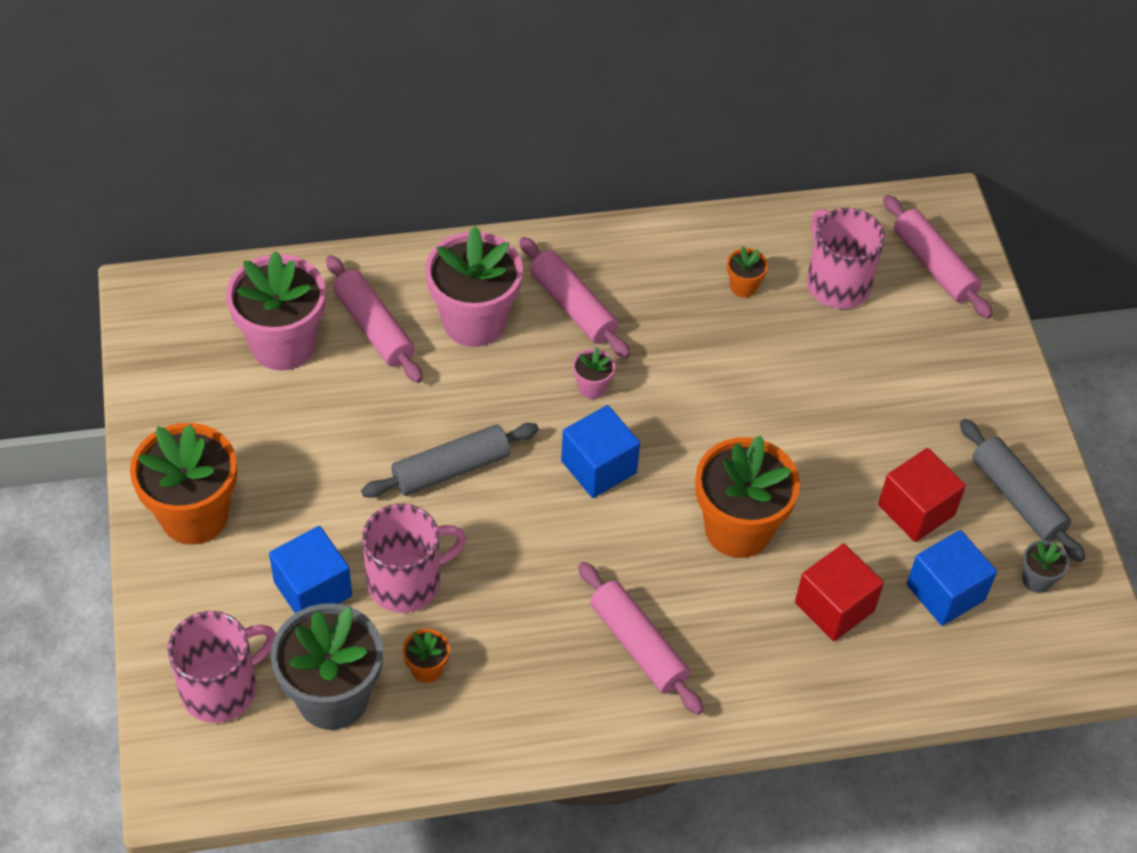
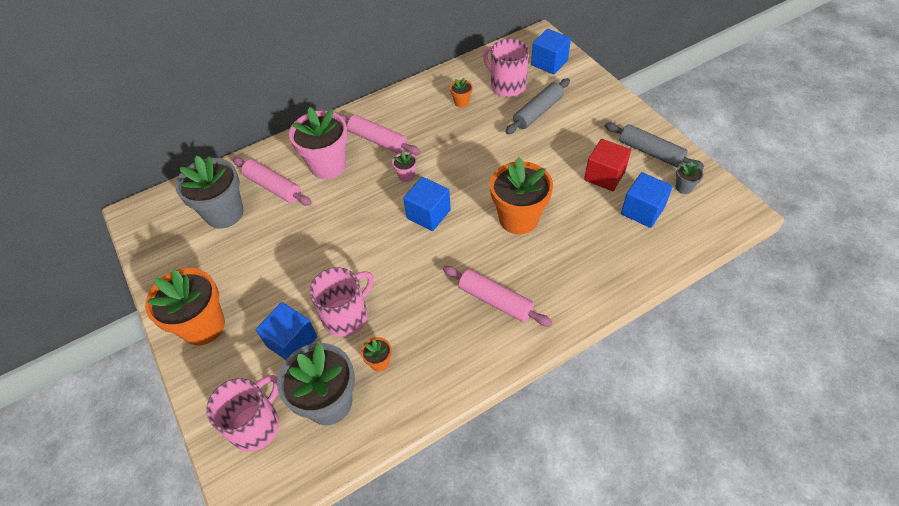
camera: 15 degrees left, 0 degrees up
pink flower pot [226,251,325,371] -> grey flower pot [176,155,244,229]
grey rolling pin [361,423,539,498] -> grey rolling pin moved to [506,78,570,134]
red cube [795,544,884,641] -> none
pink rolling pin [883,195,993,319] -> blue cube [531,29,571,74]

